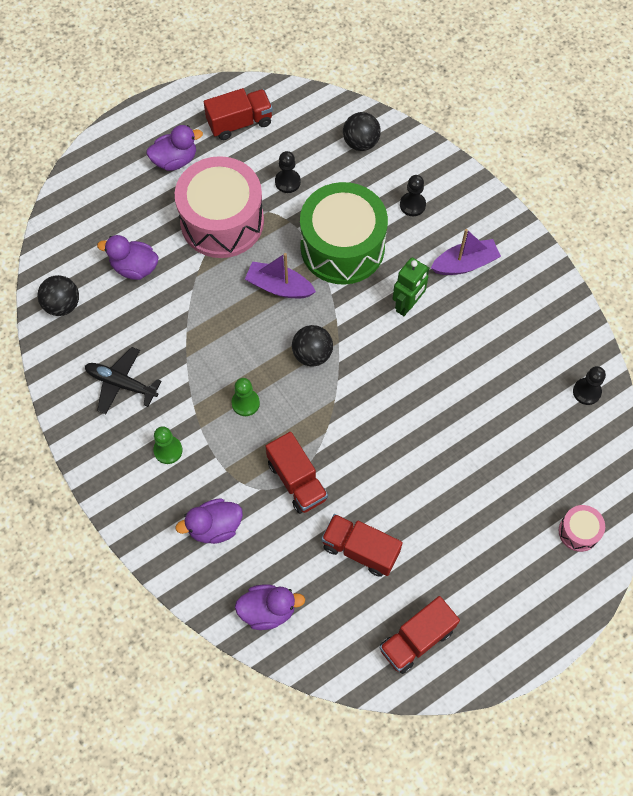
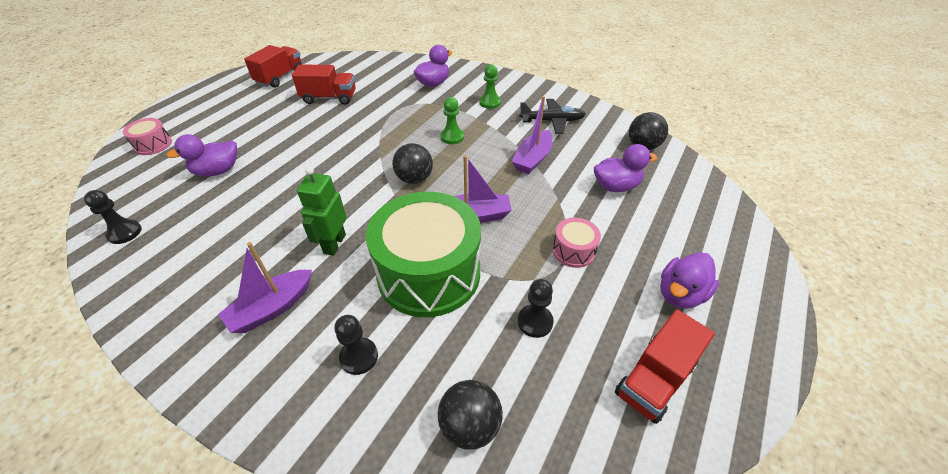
camera: 155 degrees right, 20 degrees down
pink drum [175,156,264,258] -> pink drum [552,218,601,268], size x0.43
purple duck [235,584,306,630] -> purple duck moved to [166,134,237,177]
red truck [265,432,328,514] -> none
none -> purple boat [512,96,553,174]

